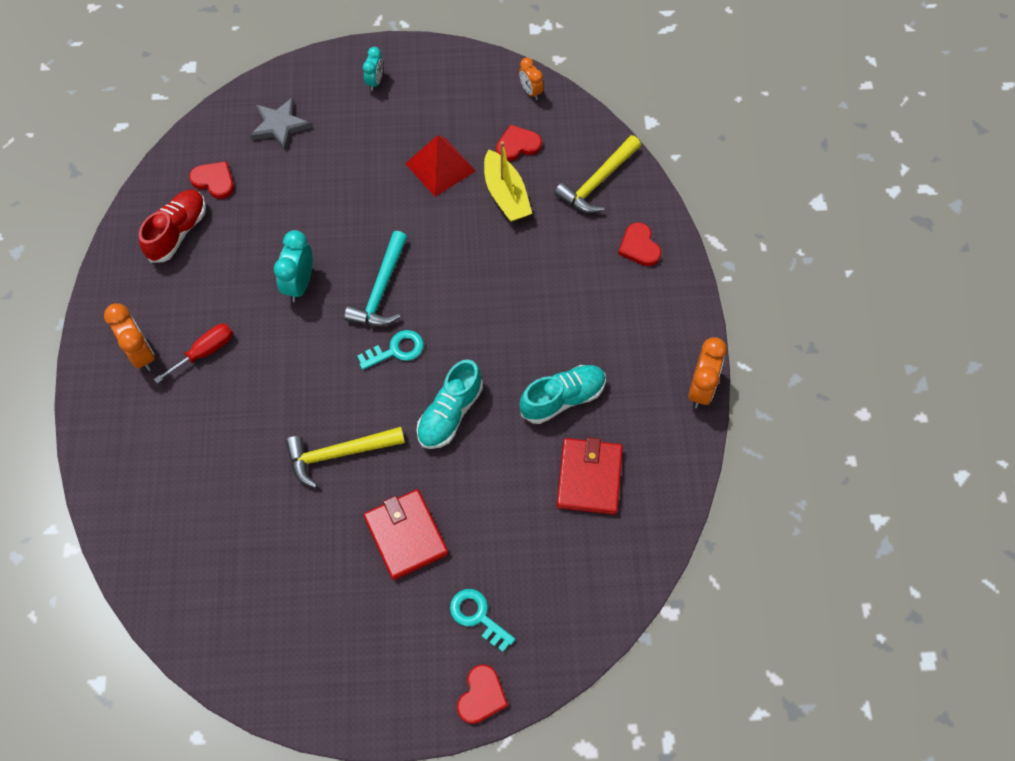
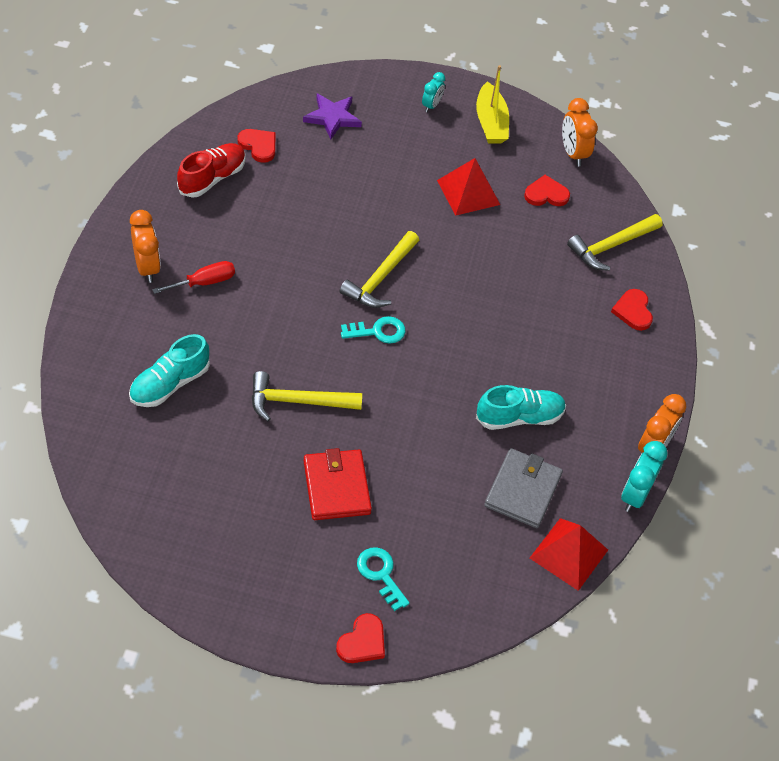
camera: 10 degrees right, 10 degrees down
grey star [250,97,312,152] -> purple star [303,93,362,140]
turquoise clock [274,230,313,302] -> turquoise clock moved to [621,441,667,512]
turquoise hammer [344,231,407,326] -> yellow hammer [339,231,419,308]
turquoise shoe [416,360,483,449] -> turquoise shoe moved to [129,334,210,407]
yellow boat [484,141,532,222] -> yellow boat moved to [476,65,509,144]
orange clock [519,57,544,100] -> orange clock [562,98,598,167], size x1.60
red wallet [556,437,623,515] -> grey wallet [484,448,563,528]
none -> red pyramid [530,518,608,591]

